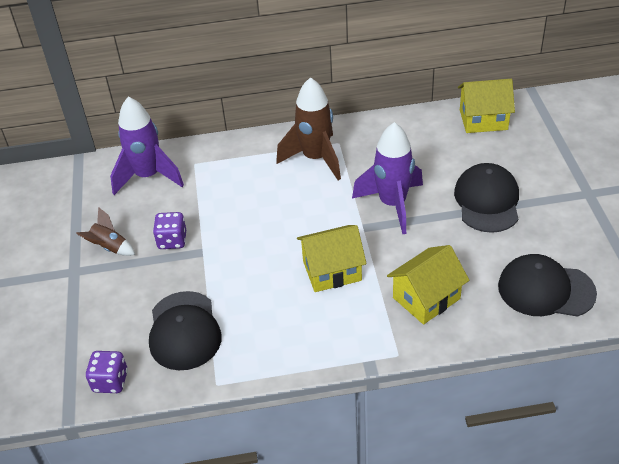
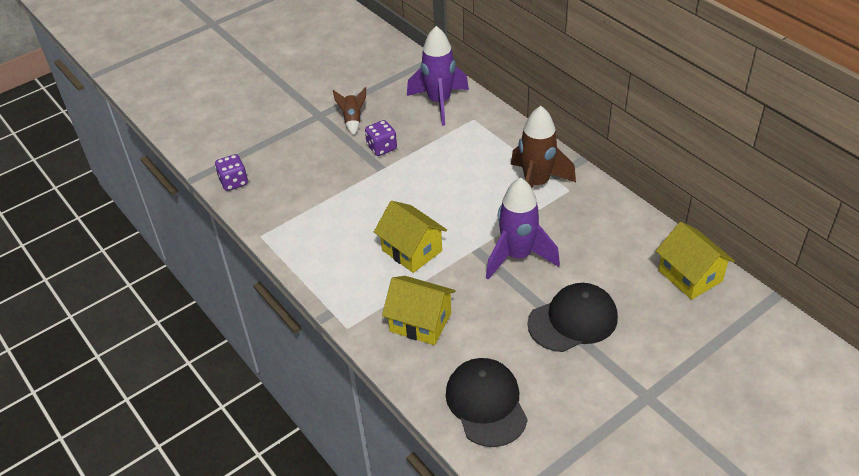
camera: 60 degrees right, 0 degrees up
black cap [149,291,222,370] -> none

